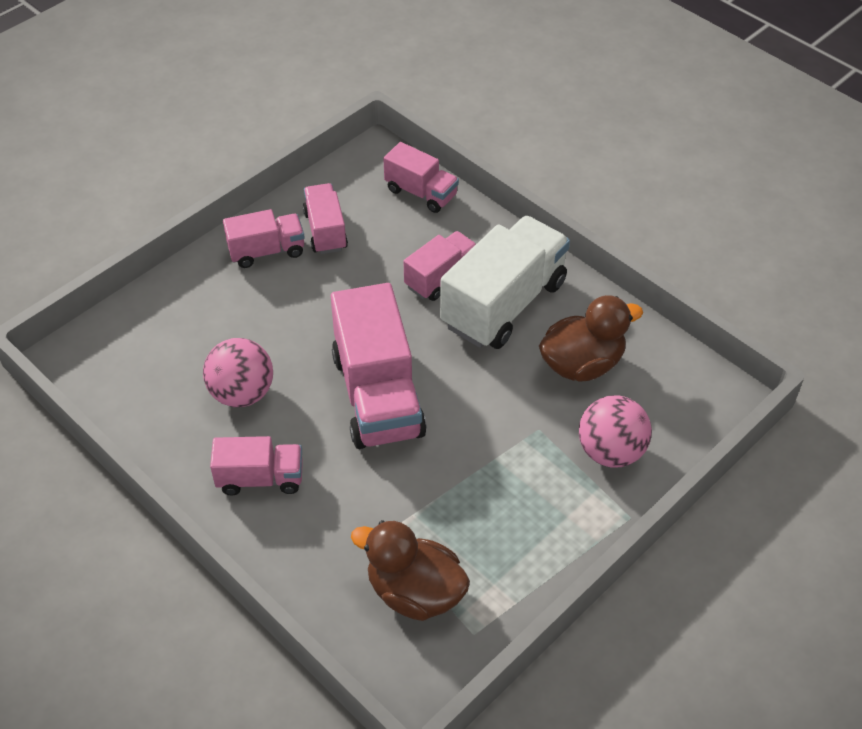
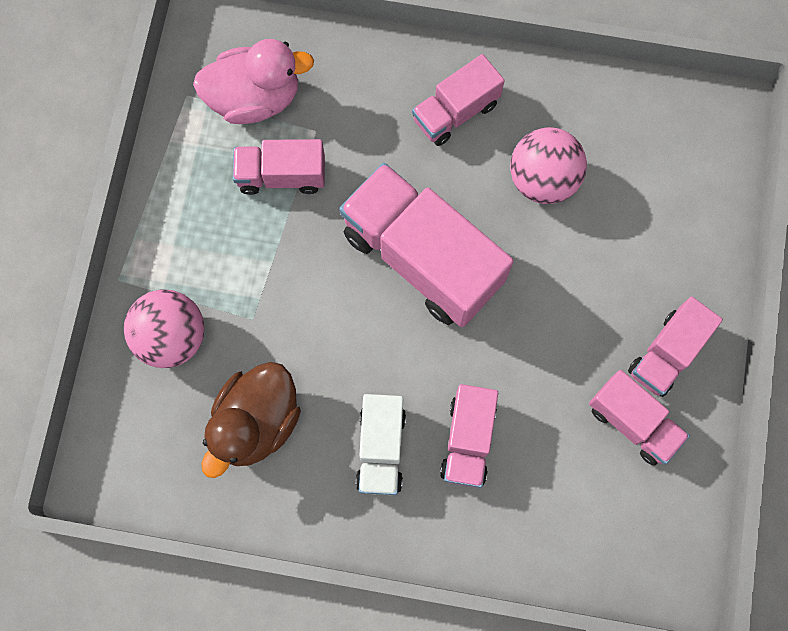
camera: 145 degrees right, 25 degrees up
brown duck [351,520,470,621] -> pink duck [193,39,314,124]
pink truck [383,142,459,213] -> pink truck moved to [233,139,325,195]
white truck [440,216,570,349] -> white truck [356,394,406,495], size x0.55

